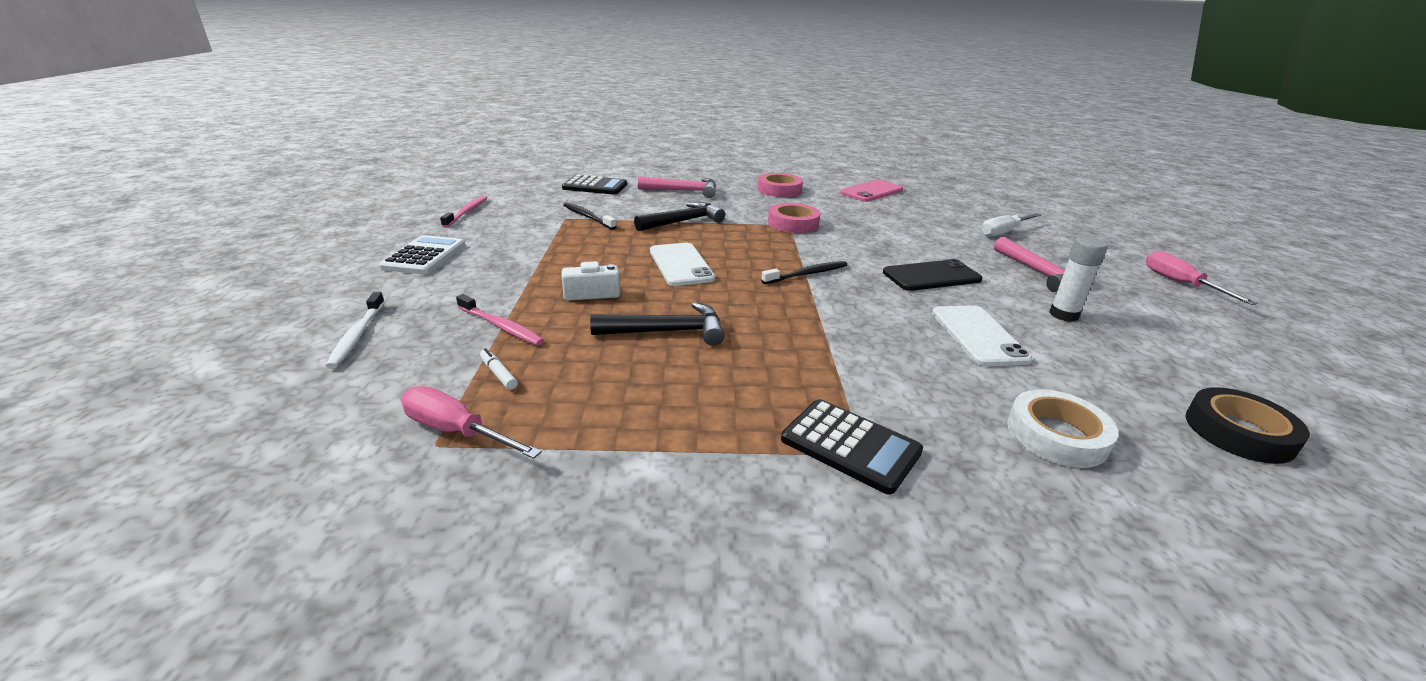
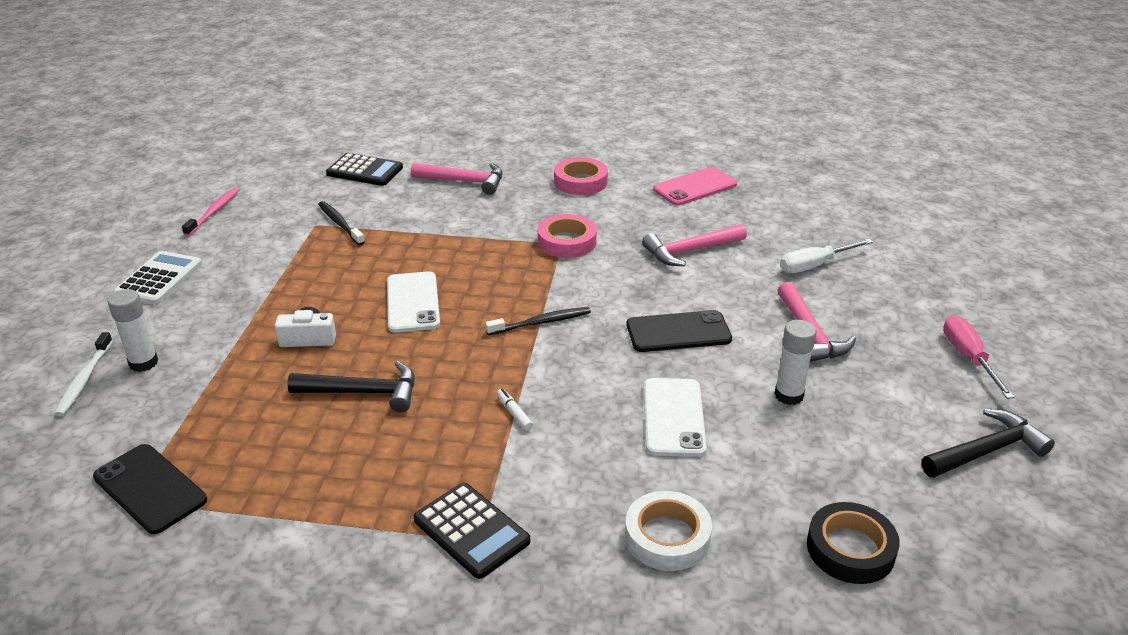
camera: 10 degrees right, 5 degrees up
pink screwdriver [401,386,542,459] -> black phone [93,444,207,534]
pink toothbrush [456,294,544,345] -> none
white marker [480,348,518,390] -> white marker moved to [497,389,533,431]
black hammer [634,202,725,231] -> black hammer moved to [921,408,1055,478]
none -> white glue stick [107,289,158,372]
none -> pink hammer [642,224,747,266]

